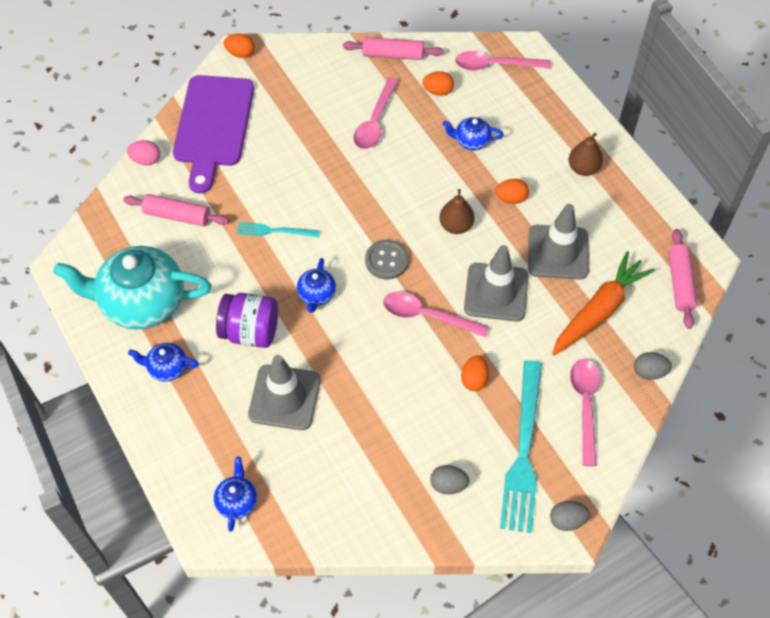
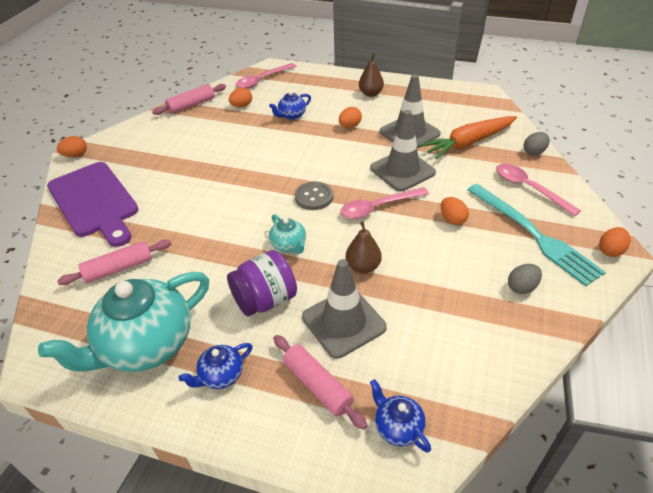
camera: 40 degrees left, 15 degrees down
pink egg [127,140,160,165] -> none
turquoise fork [237,222,320,238] -> none
blue teapot [297,258,336,313] -> turquoise teapot [269,214,306,254]
pink spoon [354,77,399,149] -> none
brown pear [439,189,474,234] -> brown pear moved to [346,221,382,274]
grey egg [550,501,590,531] -> orange egg [599,227,630,257]
orange carrot [552,251,654,356] -> orange carrot turned 120 degrees counterclockwise [420,116,517,159]
pink rolling pin [668,229,698,329] -> pink rolling pin moved to [273,335,368,430]

